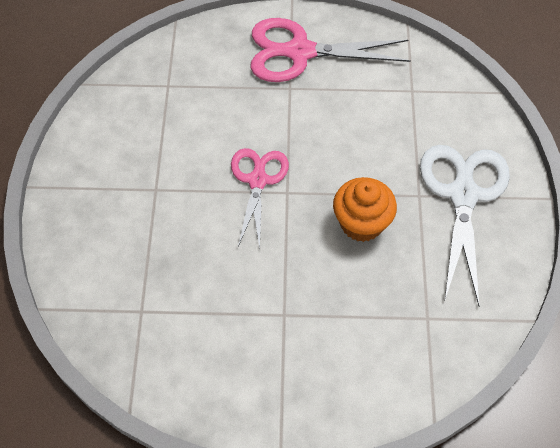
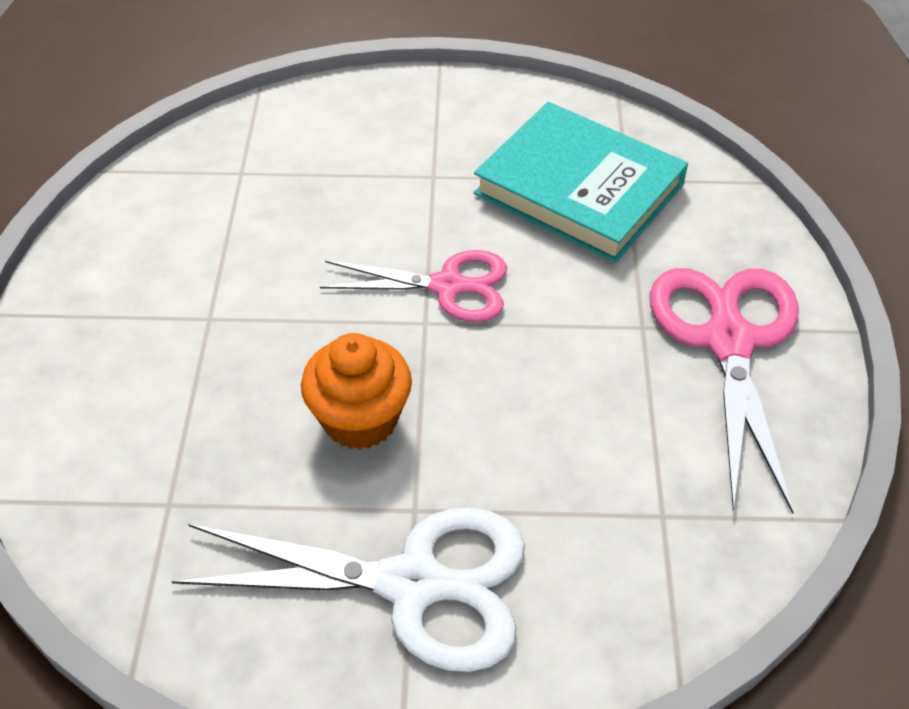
camera: 90 degrees right, 10 degrees down
none -> turquoise book [474,102,688,263]

